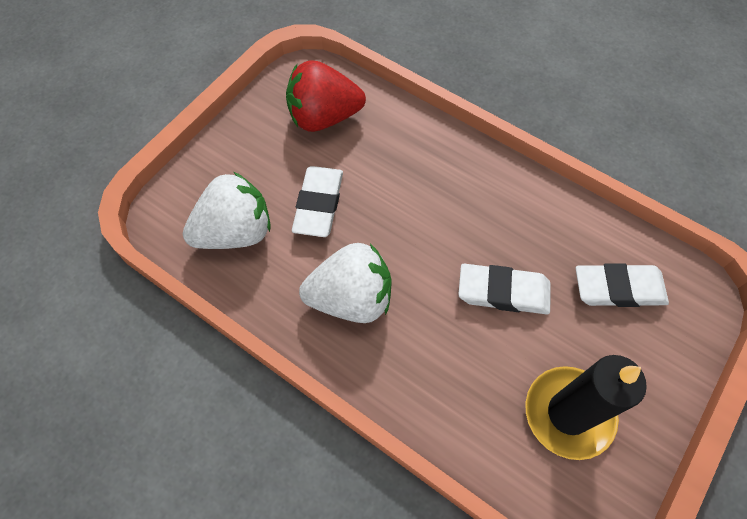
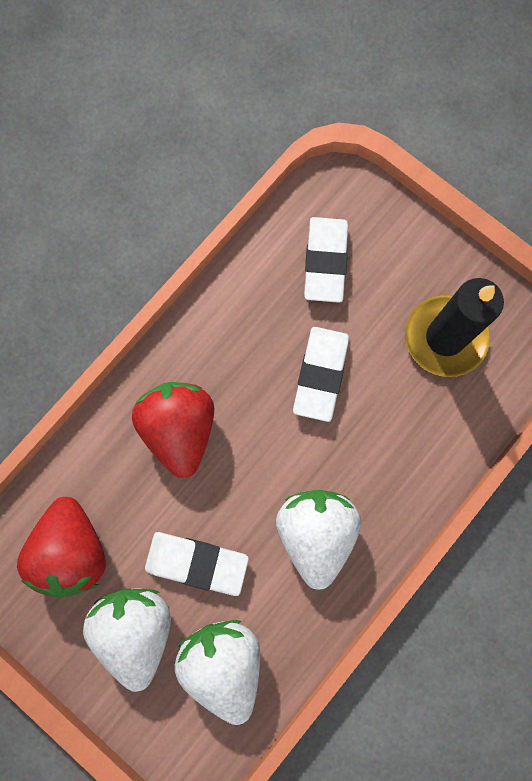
camera: 85 degrees left, 15 degrees up
none -> white strawberry [83,589,171,692]
none -> red strawberry [132,382,214,478]

